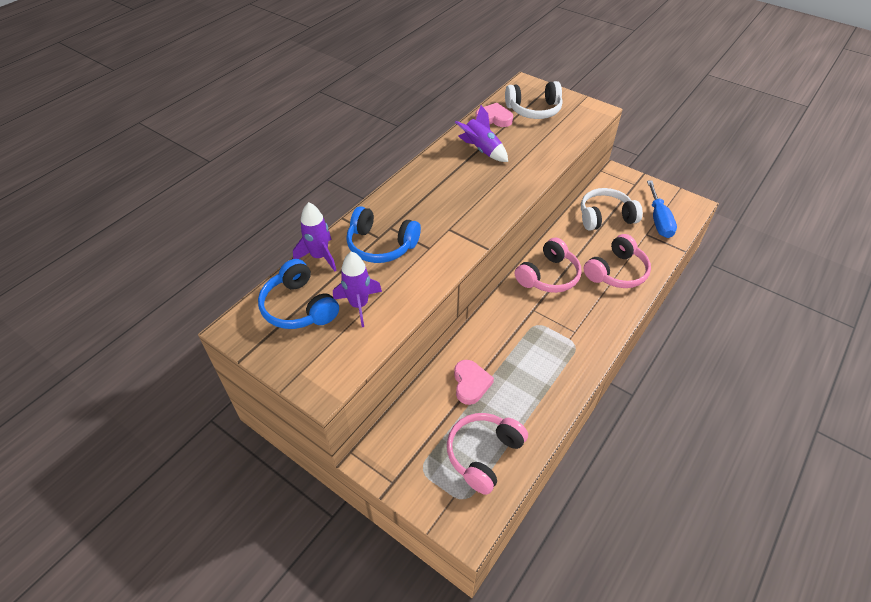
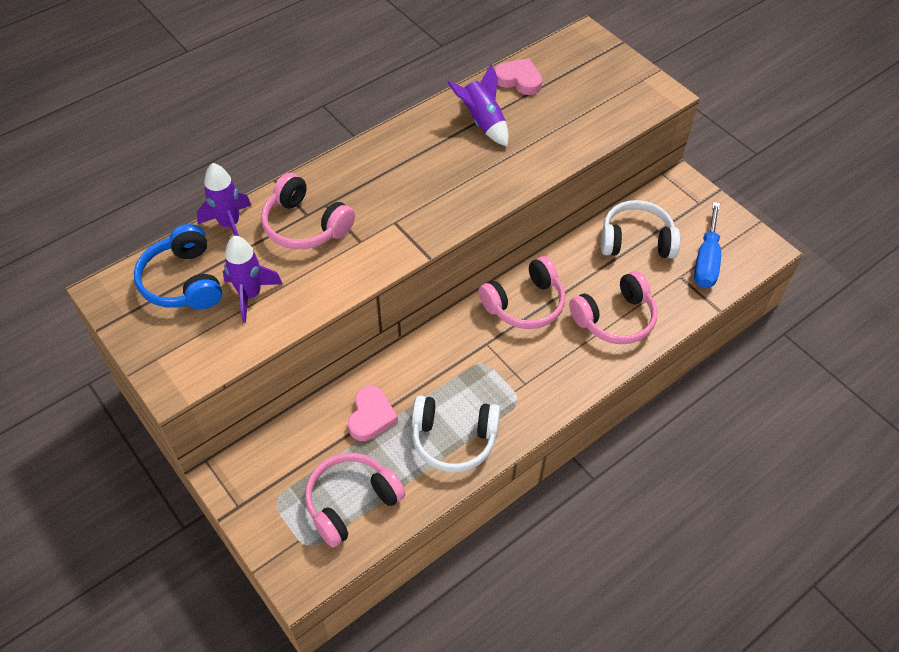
camera: 15 degrees right, 5 degrees up
blue headphones [346,206,421,263] -> pink headphones [261,173,355,249]
white headphones [505,81,563,119] -> white headphones moved to [412,395,500,472]

